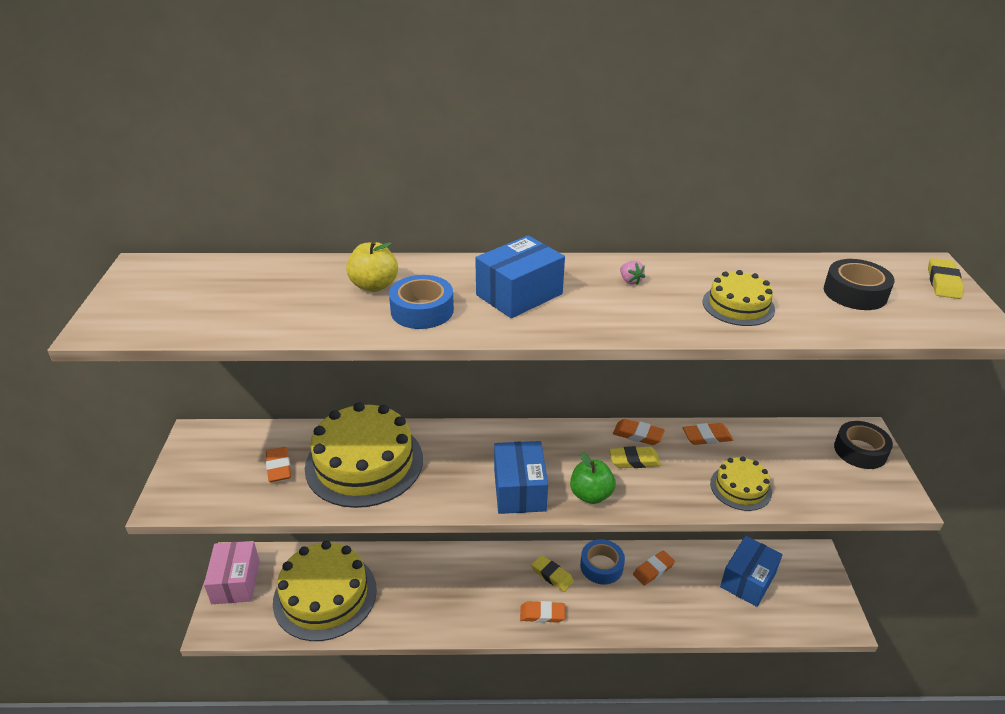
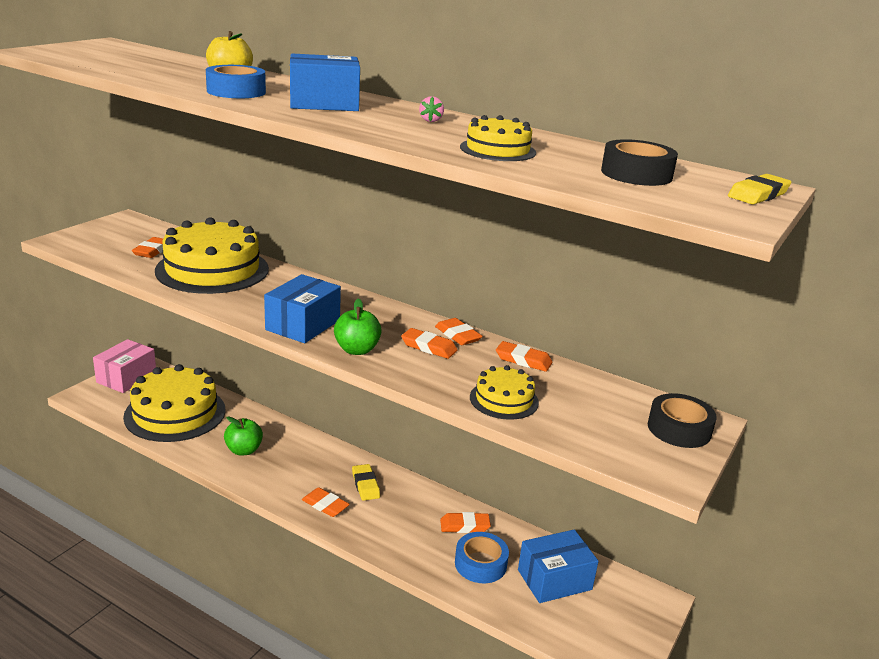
camera: 30 degrees right, 10 degrees down
blue tape [580,539,625,584] -> blue tape moved to [455,532,509,583]
yellow eraser [609,446,661,468] -> orange eraser [401,328,457,359]
none -> green apple [224,416,263,456]

